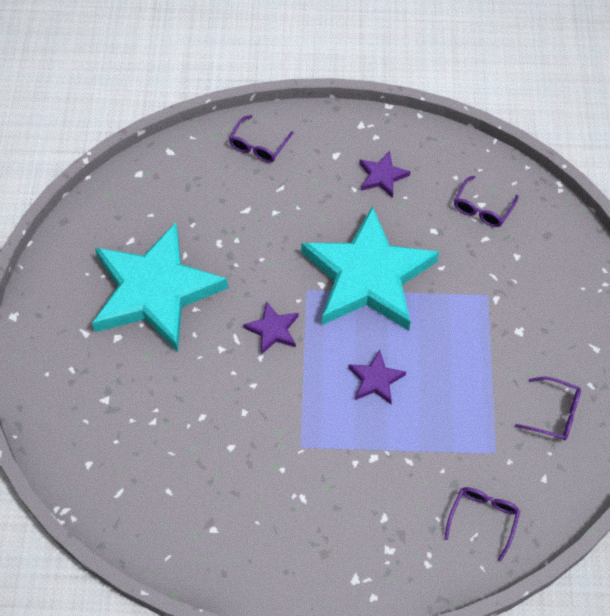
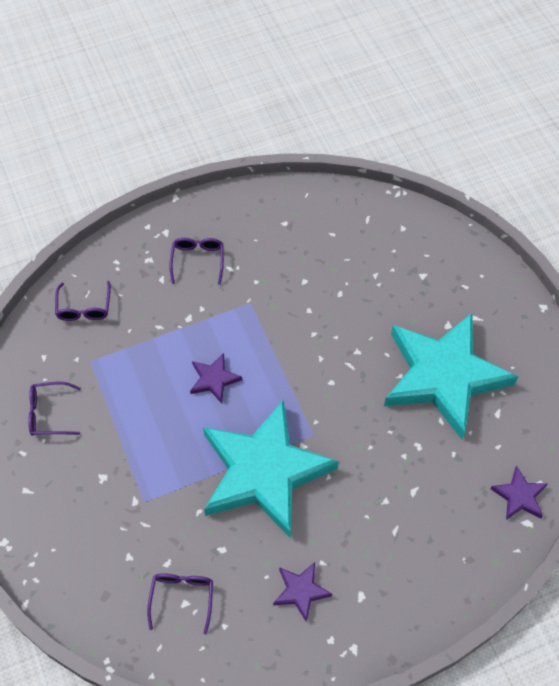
camera: 155 degrees right, 0 degrees up
purple glasses [229,115,293,163] -> purple glasses moved to [169,238,224,285]
purple star [243,301,298,355] -> purple star moved to [490,466,548,520]

